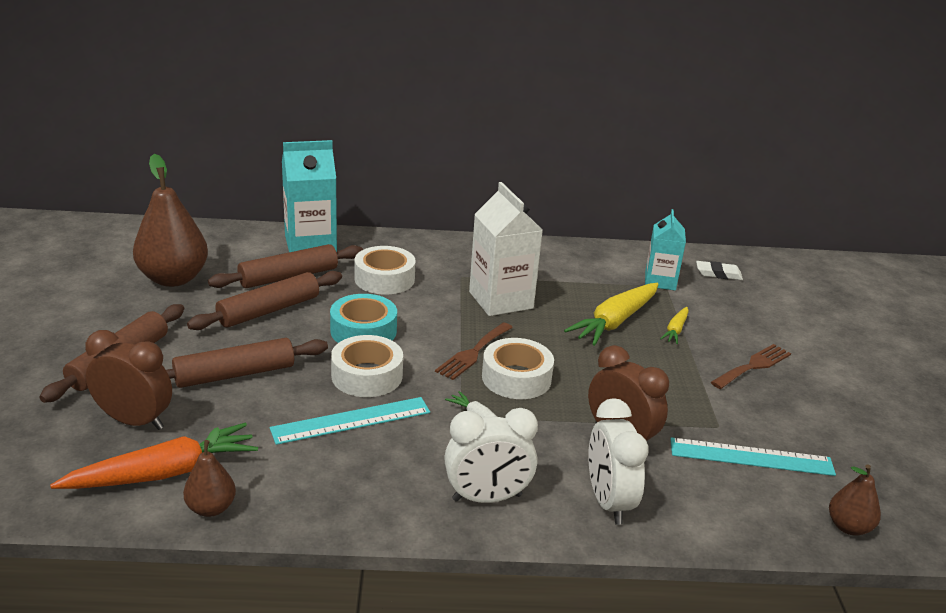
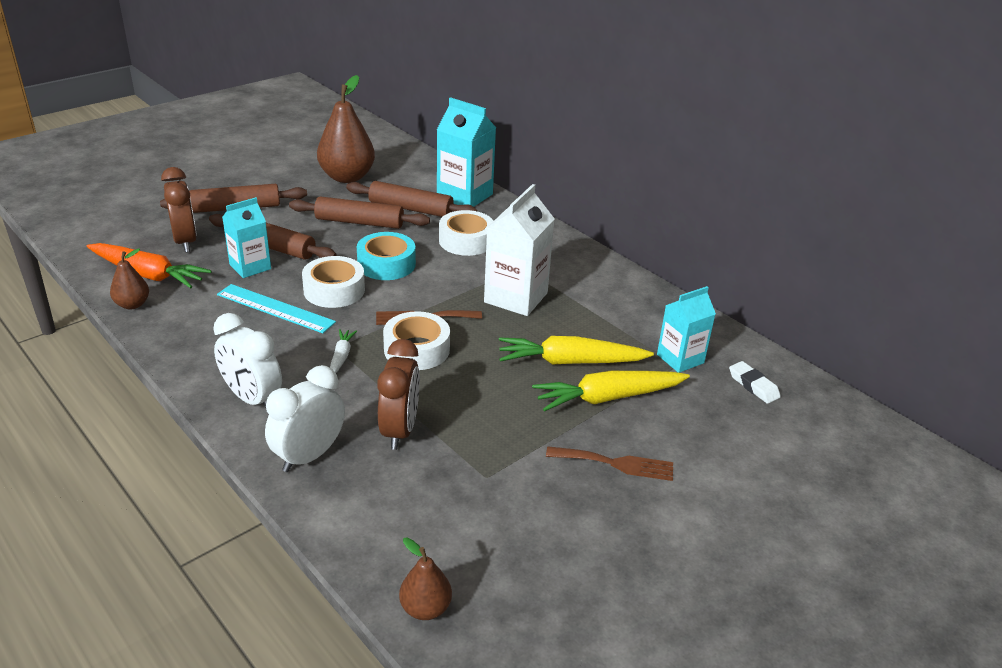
camera: 50 degrees right, 5 degrees up
yellow carrot [660,307,689,344] -> yellow carrot [532,371,690,412], size x2.00
turquoise ruler [670,437,836,476] -> none
none -> turquoise carton [222,197,271,278]

